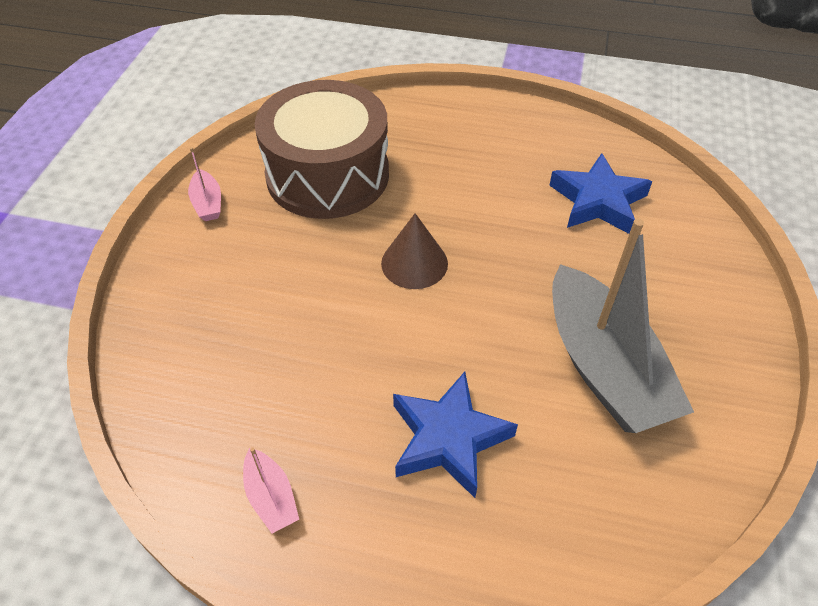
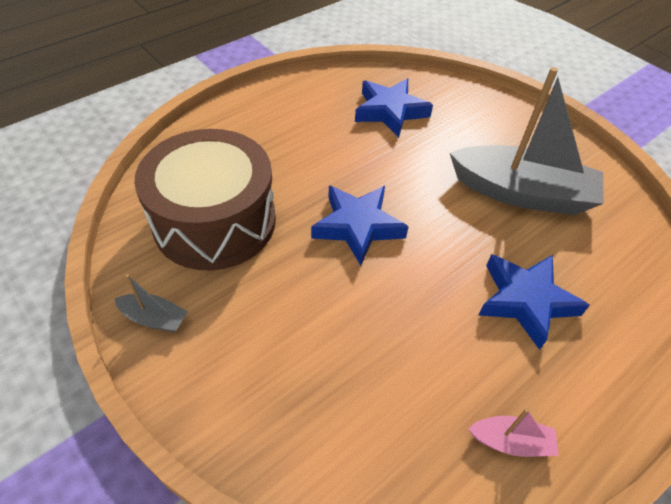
camera: 55 degrees left, 0 degrees up
pink boat [188,147,221,221] -> grey boat [114,274,188,332]
brown cone [381,213,448,289] -> blue star [311,186,409,266]

